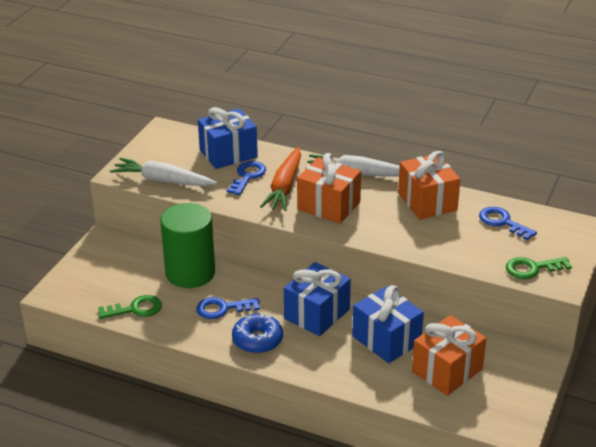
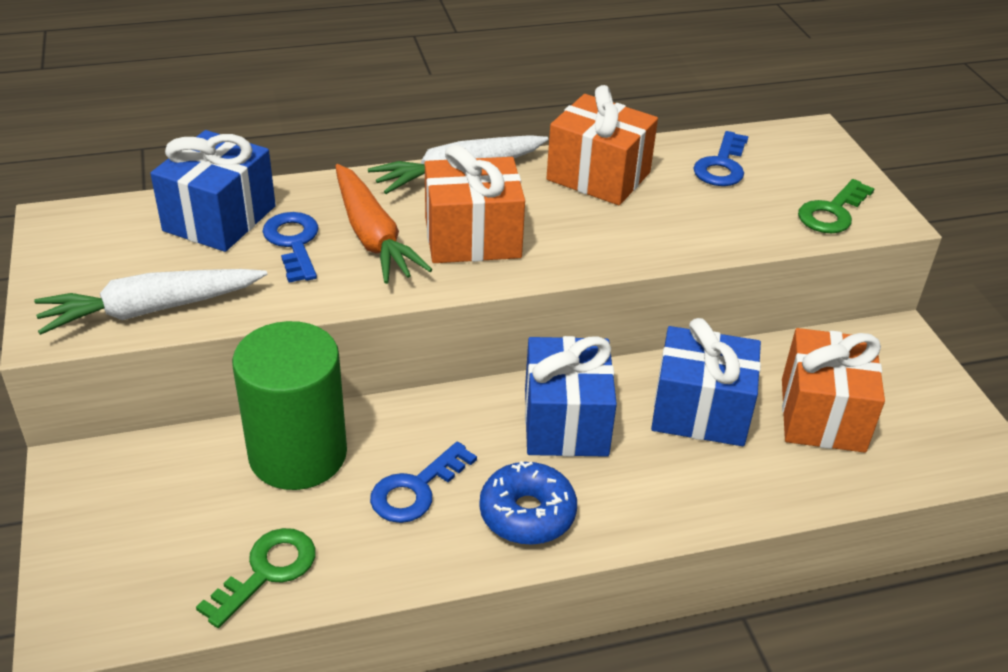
camera: 40 degrees left, 5 degrees up
blue key [479,207,537,240] -> blue key turned 75 degrees counterclockwise [693,131,749,186]

